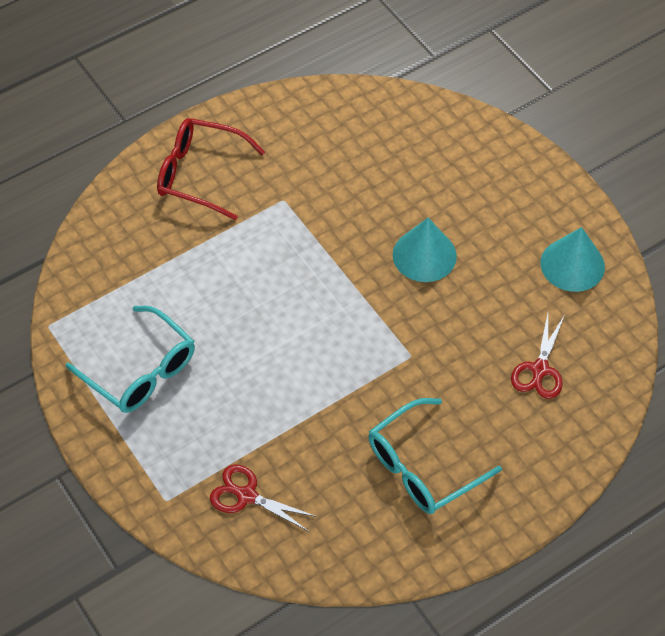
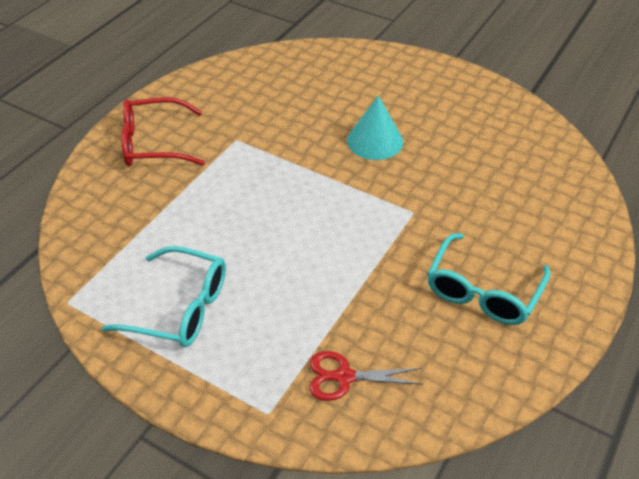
camera: 25 degrees left, 10 degrees down
red scissors [511,314,565,399] -> none
turquoise cone [541,227,605,292] -> none

